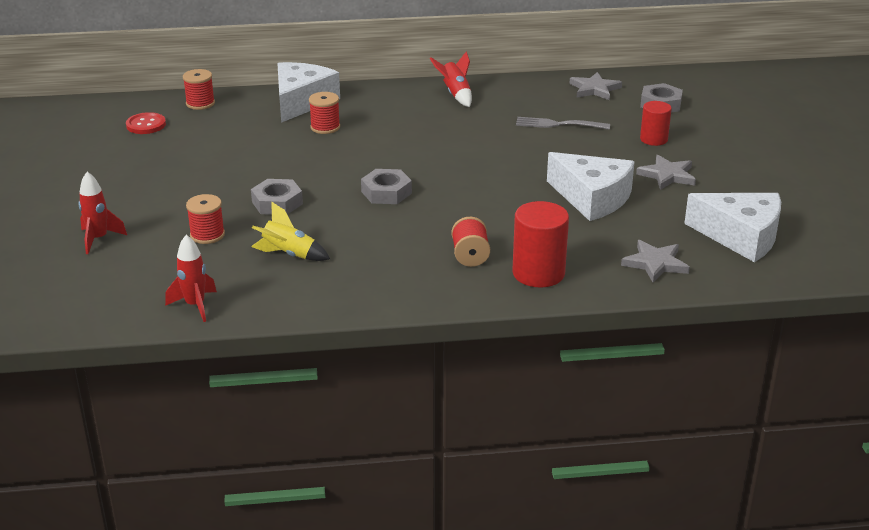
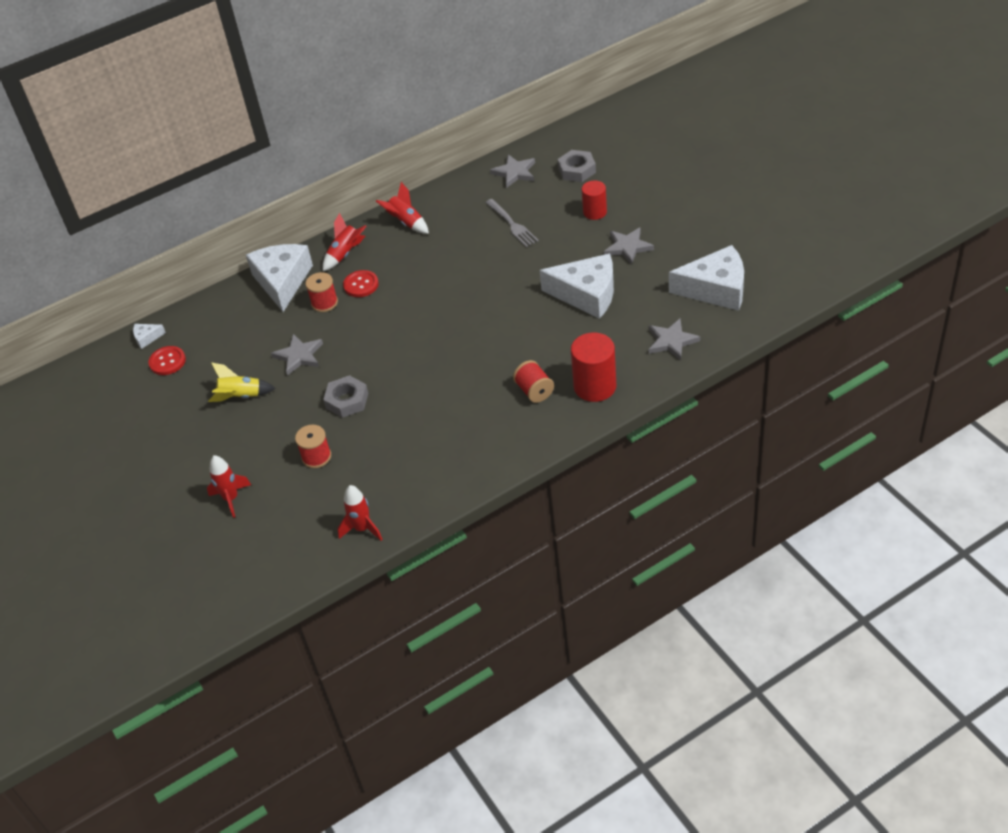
camera: 20 degrees left, 15 degrees up
red spool [183,69,215,110] -> none
yellow rocket [251,202,330,261] -> yellow rocket moved to [208,362,276,402]
grey nut [361,169,412,204] -> none
grey fork [516,117,610,130] -> grey fork turned 105 degrees counterclockwise [485,199,539,247]
none -> white cheese [133,324,166,349]
none -> grey star [271,334,323,376]
none -> red rocket [323,213,367,271]
none -> red button [343,270,379,297]

